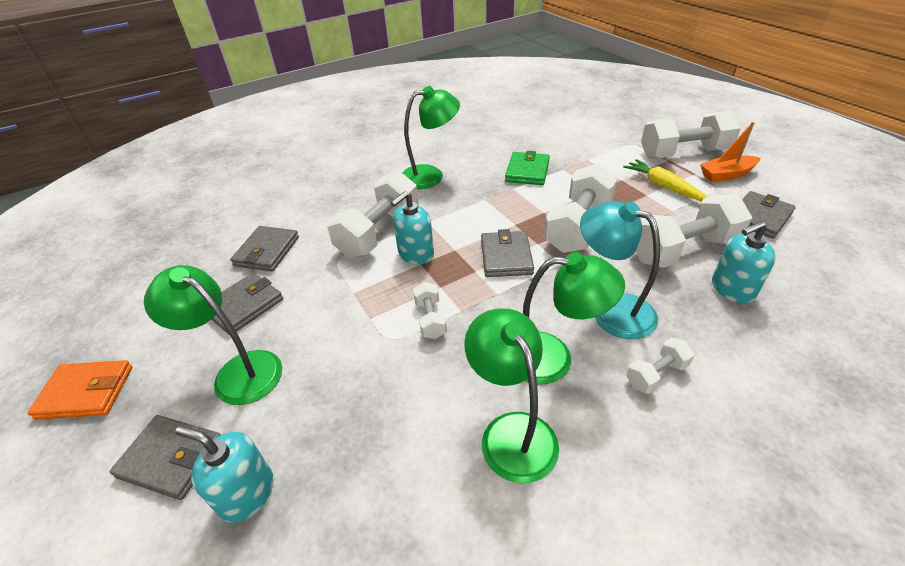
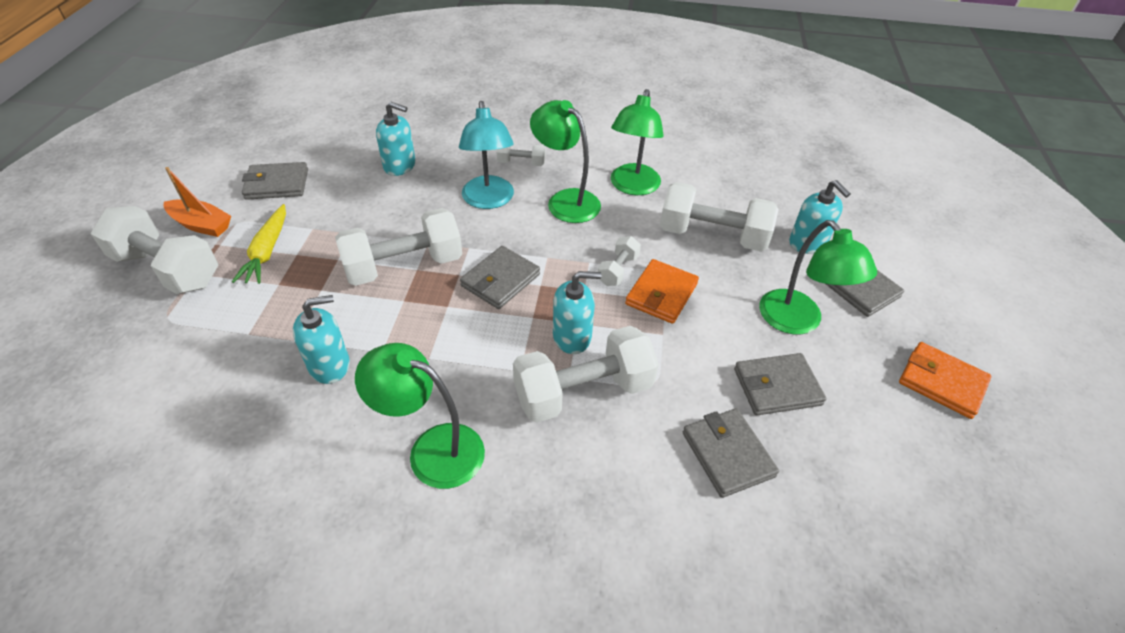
camera: 145 degrees left, 5 degrees up
grey wallet [230,226,299,272] -> grey wallet turned 75 degrees counterclockwise [683,408,779,498]
green wallet [505,151,550,185] -> turquoise soap dispenser [293,295,350,384]
white dumbbell [636,195,752,268] -> white dumbbell moved to [660,182,779,252]
none -> orange wallet [625,259,699,324]

